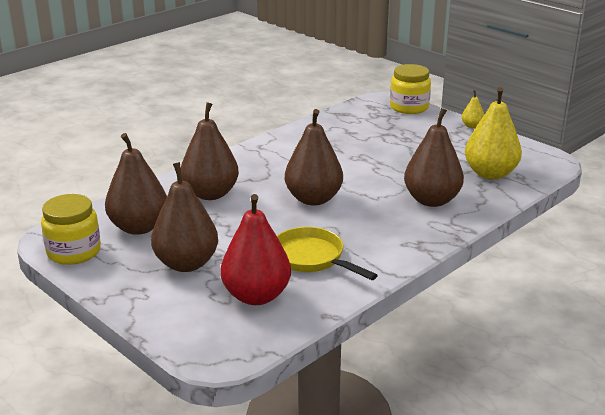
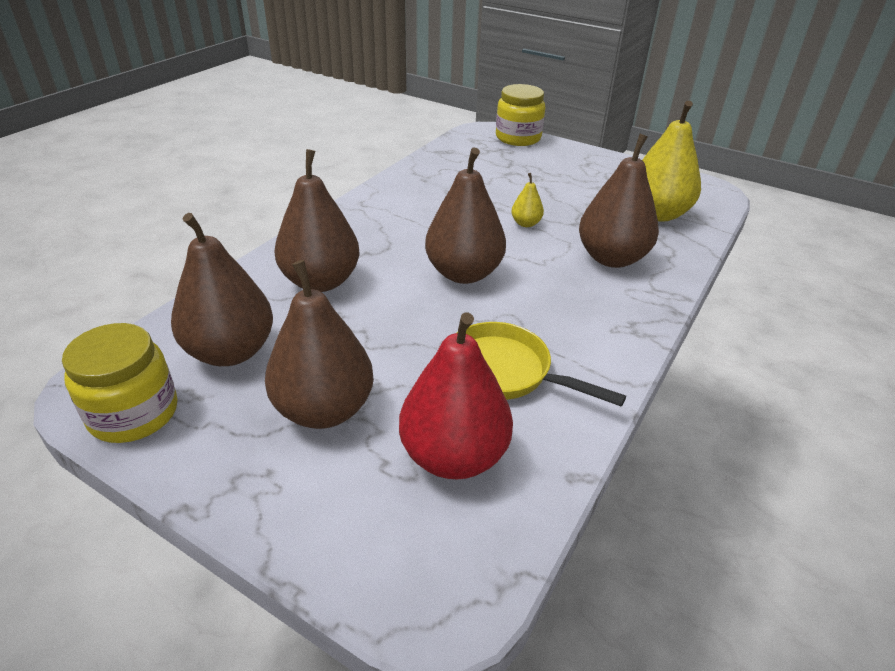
camera: 15 degrees left, 10 degrees up
yellow pear [462,90,484,128] -> yellow pear moved to [511,173,544,227]

